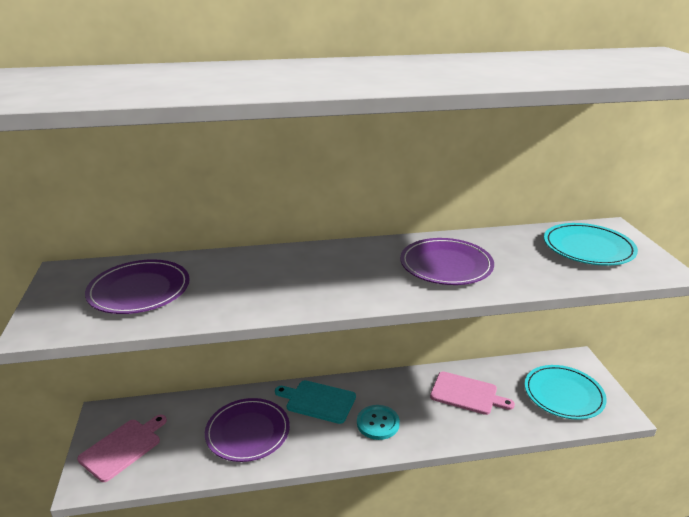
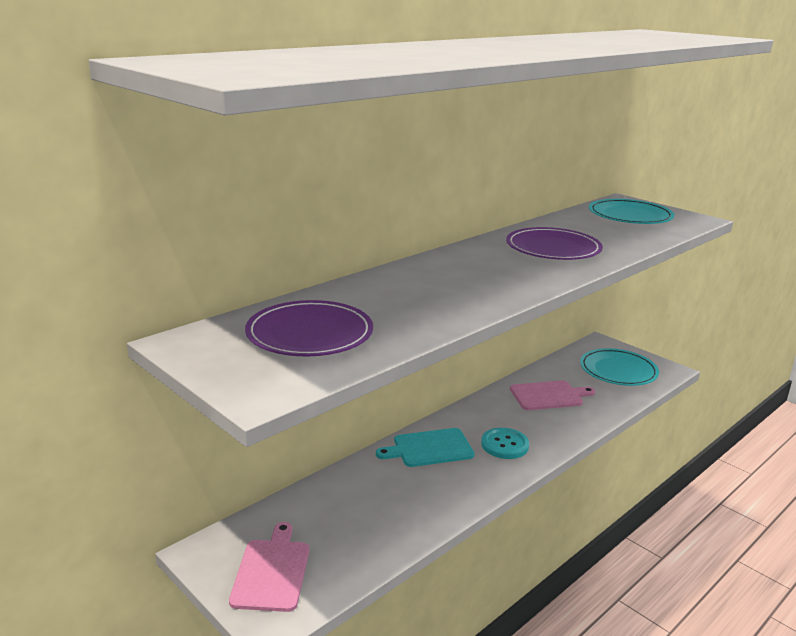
camera: 35 degrees left, 5 degrees down
purple plate [205,398,290,462] -> none

